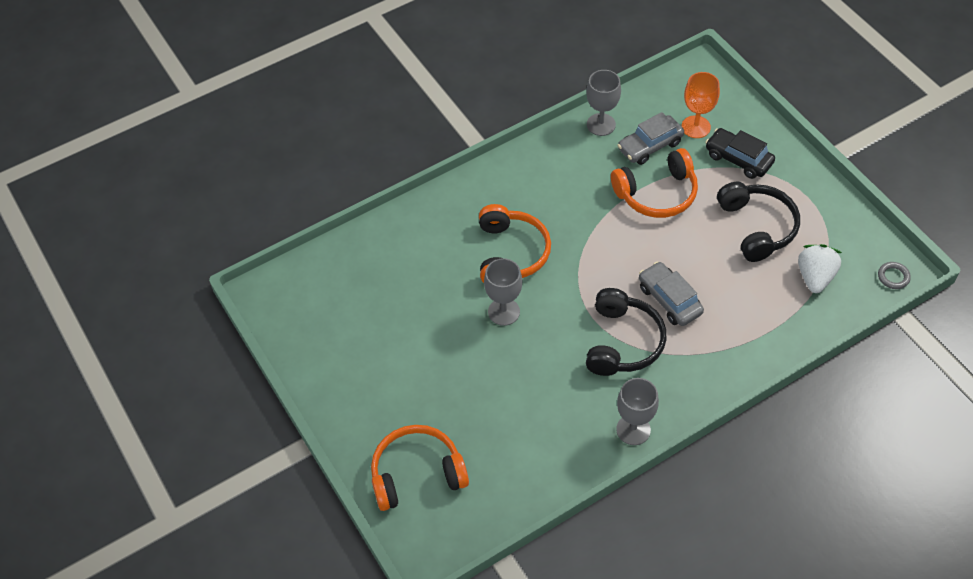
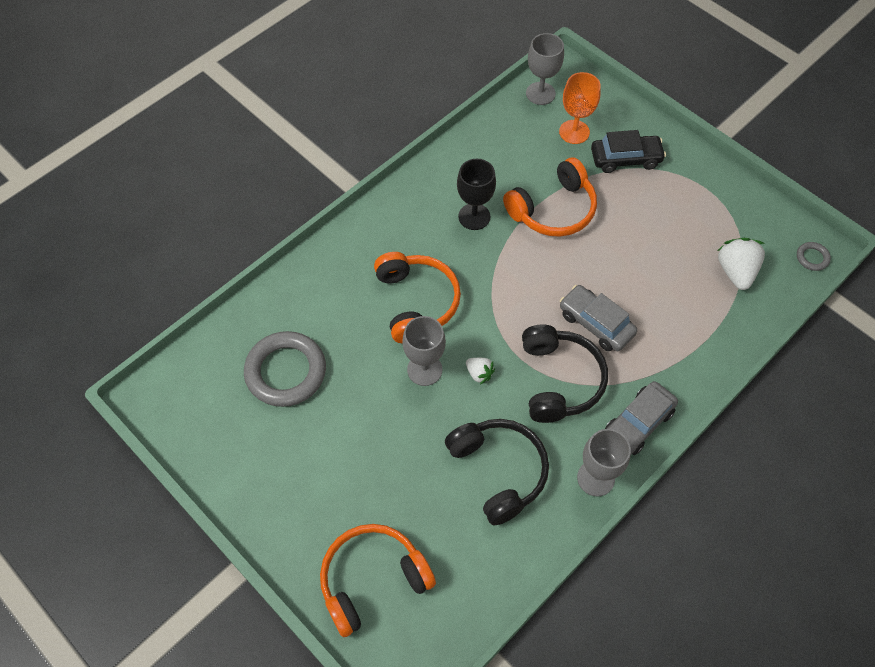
camera: 15 degrees left, 5 degrees up
grey goblet [586,70,621,136] -> grey goblet moved to [526,33,564,105]
grey car [617,112,684,165] -> grey car moved to [605,381,678,455]
black car [706,128,775,179] -> black car turned 150 degrees clockwise [591,130,666,173]
black headphones [717,182,800,262] -> black headphones moved to [445,419,549,525]
none -> grey ring [244,331,326,407]
none -> black goblet [457,159,496,230]
none -> white strawberry [466,358,495,384]

